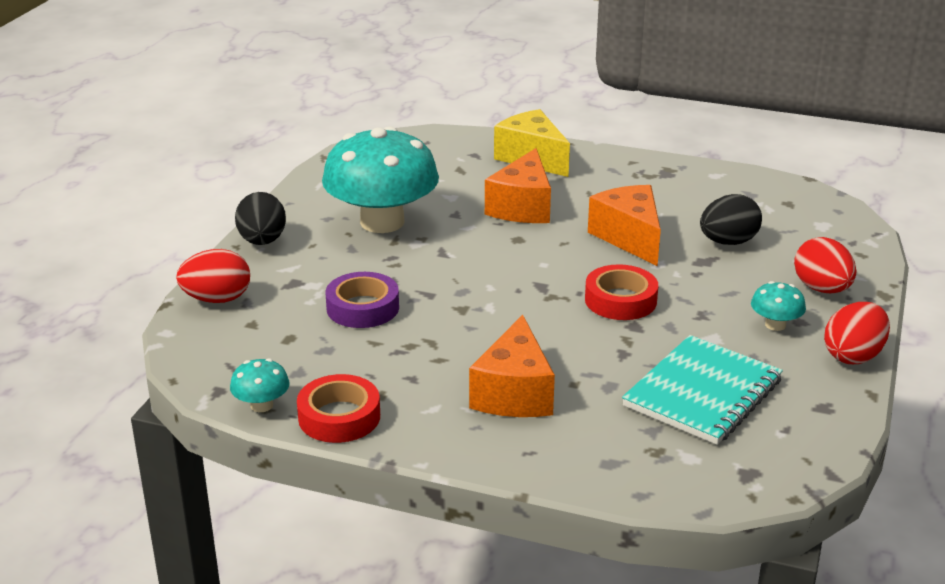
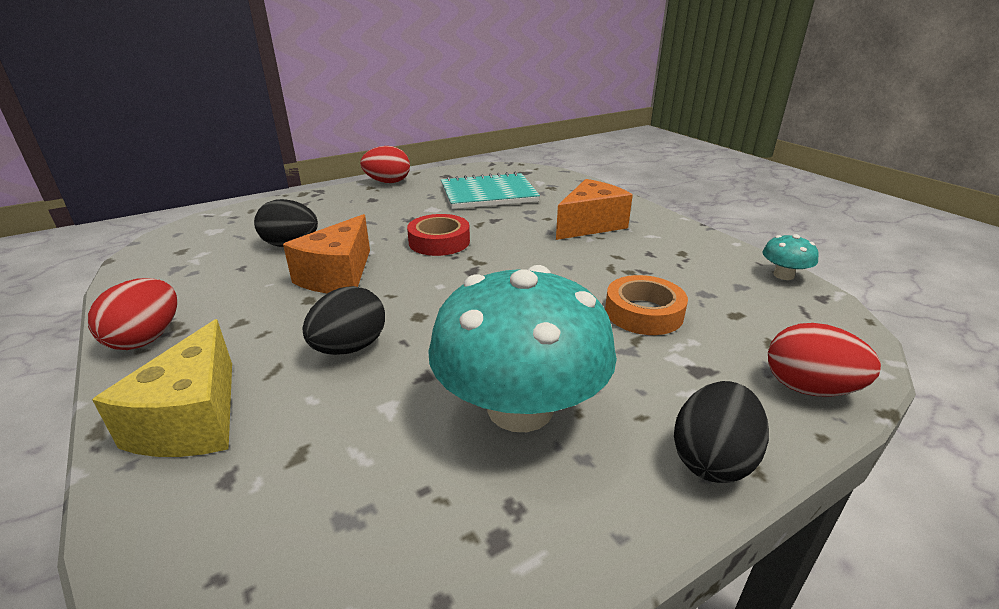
camera: 140 degrees left, 0 degrees up
red tape [297,374,380,443] -> none
purple tape [326,272,399,328] -> orange tape [605,275,688,335]
orange cheese [485,148,551,223] -> black egg [302,286,385,355]
turquoise mushroom [751,281,806,331] -> none
red egg [794,237,856,293] -> red egg moved to [88,278,177,350]

